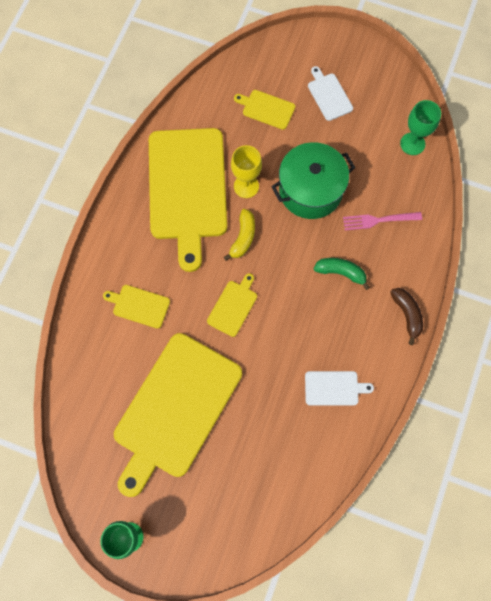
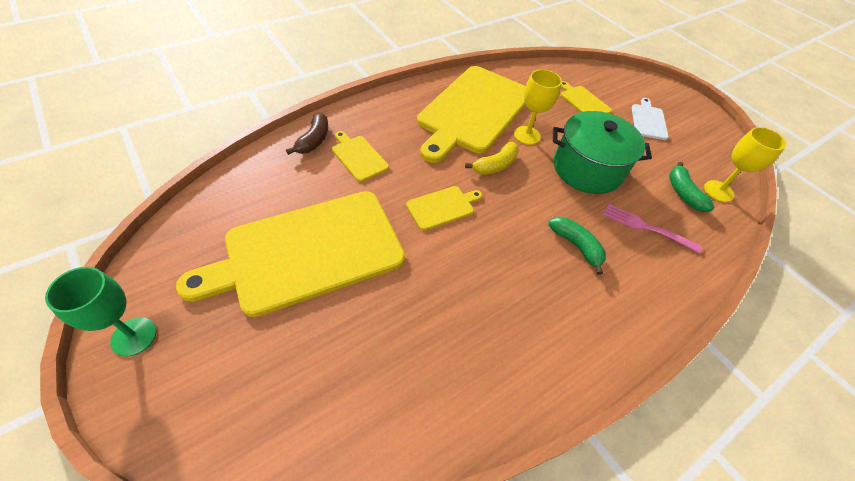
camera: 30 degrees right, 20 degrees down
white cutting board [305,371,374,405] -> none
brown banana [390,288,423,345] -> brown banana moved to [286,112,328,155]
green goblet [400,100,441,155] -> yellow goblet [704,127,786,202]
none -> green banana [669,162,714,212]

